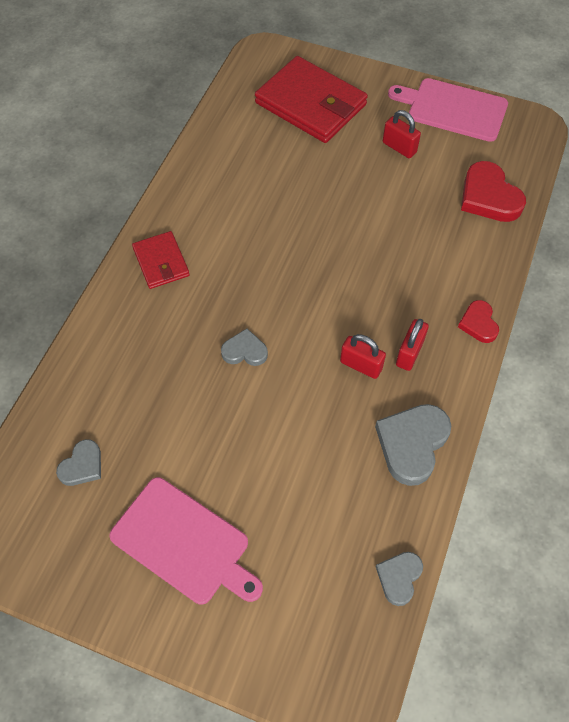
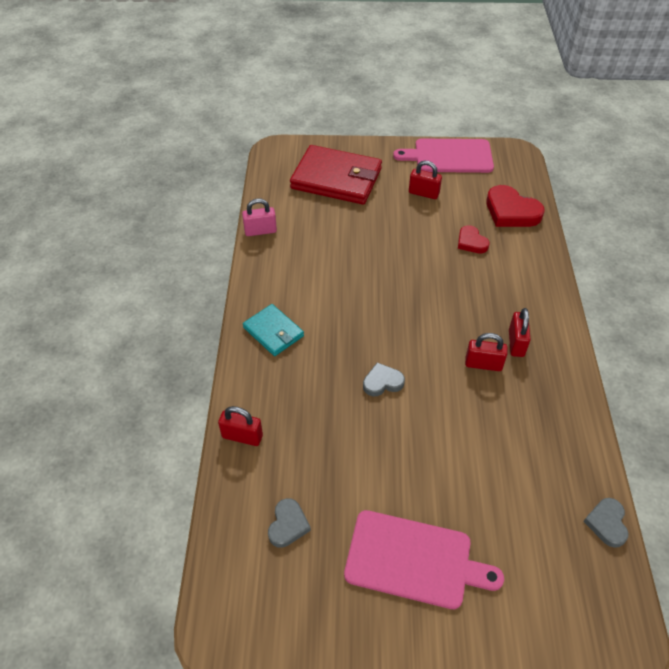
camera: 20 degrees left, 10 degrees down
red wallet [132,231,190,289] -> turquoise wallet [243,304,304,356]
grey heart [375,404,451,486] -> none
red heart [458,300,499,343] -> red heart moved to [458,225,490,254]
none -> red padlock [218,406,263,446]
none -> pink padlock [242,198,277,236]

